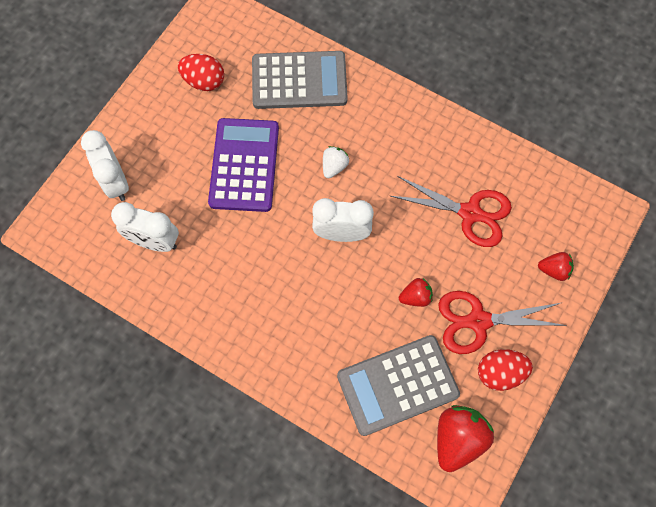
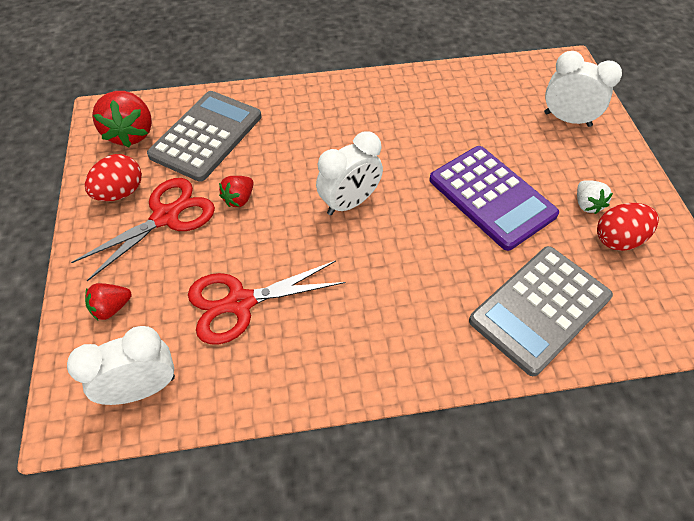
camera: 140 degrees right, 15 degrees down
white clock [111,202,179,252] -> white clock moved to [67,326,175,405]
white strawberry [323,146,349,178] -> white strawberry moved to [577,180,613,214]

